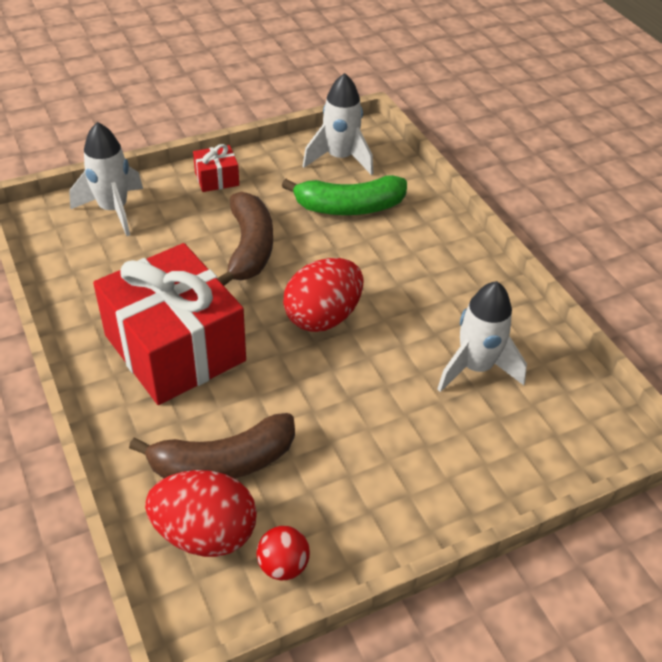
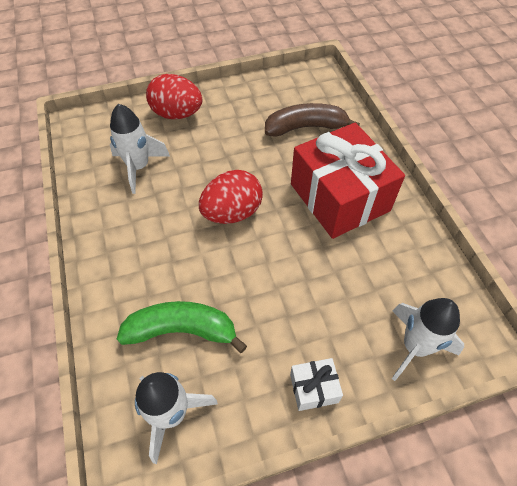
camera: 170 degrees left, 10 degrees up
red egg [145,470,257,557] -> red egg moved to [146,74,202,119]
red gift [193,144,239,192] -> white gift [290,358,343,411]
brown banana [218,192,273,286] -> none
red ball [257,526,310,580] -> none

